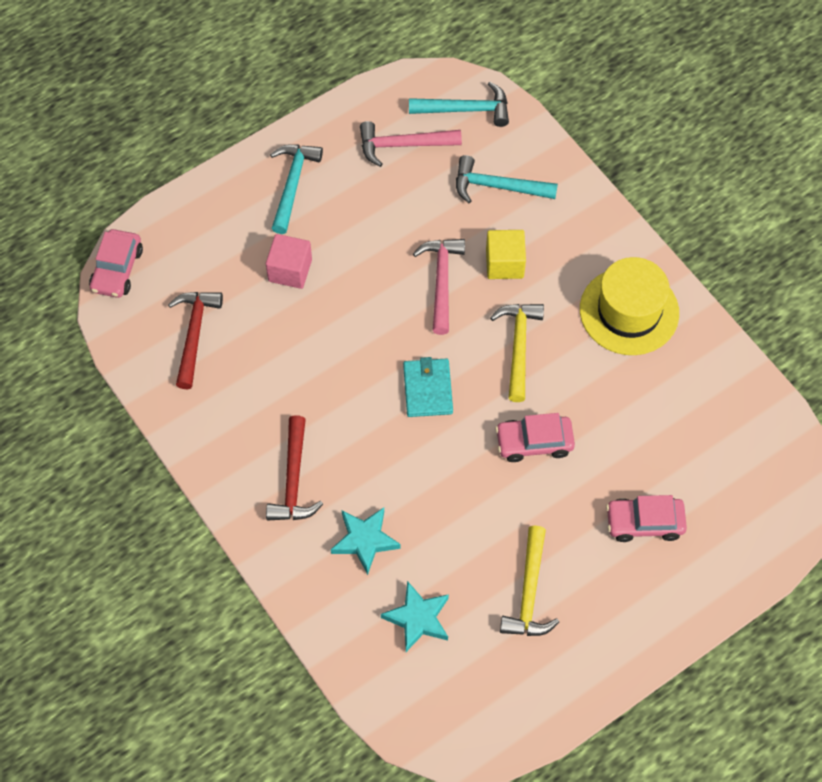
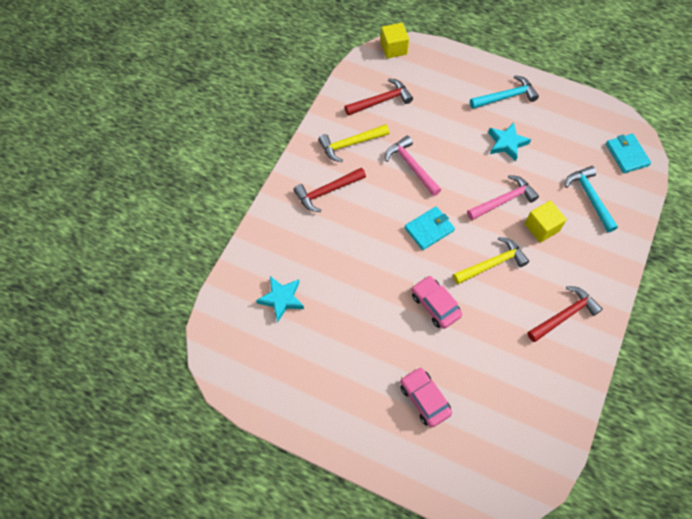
camera: 60 degrees right, 0 degrees up
pink car [89,229,143,298] -> yellow cube [380,23,409,59]
pink cube [266,234,312,289] -> none
turquoise star [331,507,401,575] -> turquoise star moved to [488,122,531,161]
pink hammer [360,121,462,167] -> pink hammer moved to [385,136,441,196]
turquoise hammer [409,82,509,127] -> turquoise wallet [606,134,651,173]
yellow hammer [500,526,559,636] -> yellow hammer moved to [318,124,389,162]
yellow hat [580,257,679,355] -> red hammer [527,286,603,342]

